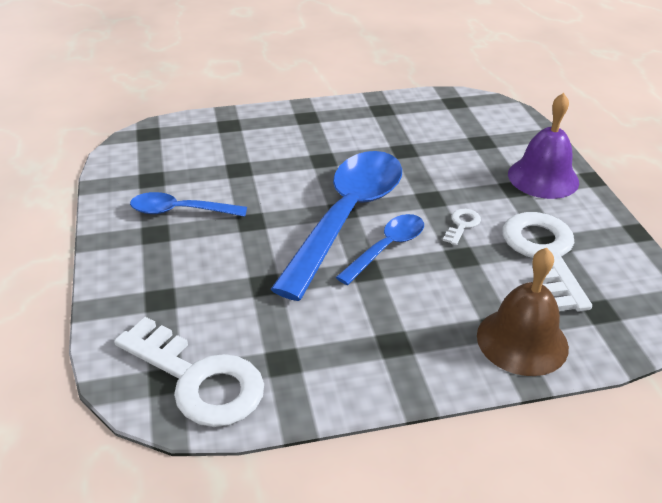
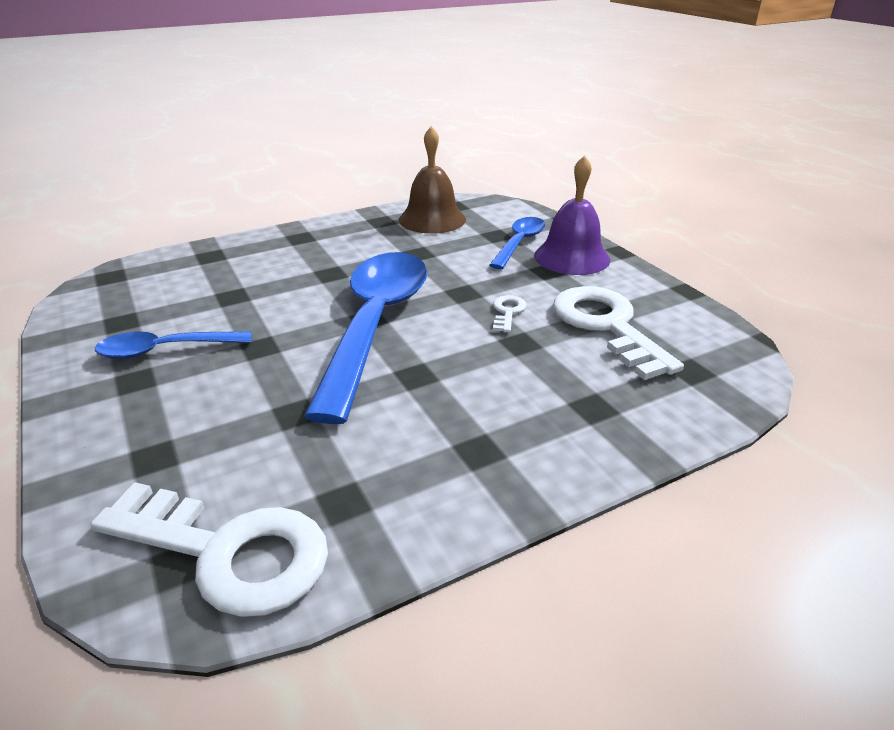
camera: 15 degrees left, 5 degrees down
blue spoon [336,214,424,285] -> blue spoon moved to [489,217,545,269]
brown bell [477,248,569,376] -> brown bell moved to [399,126,466,233]

